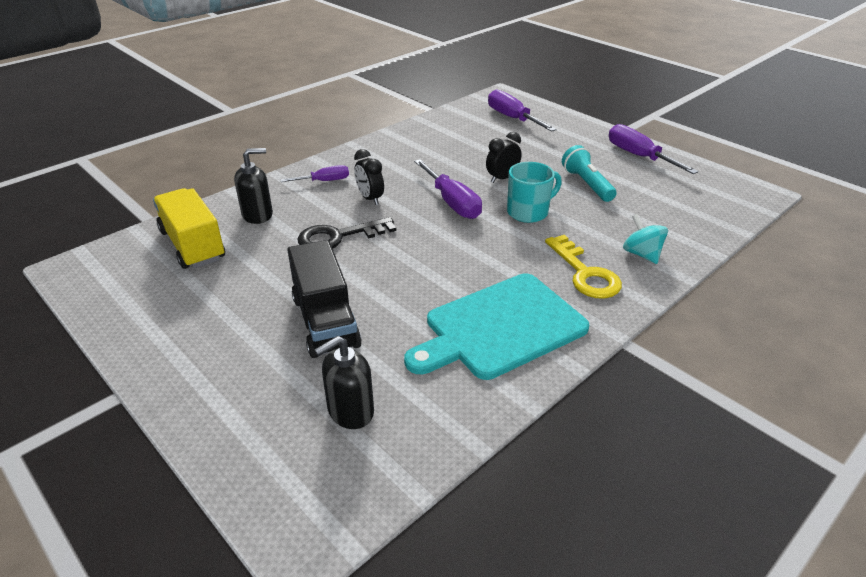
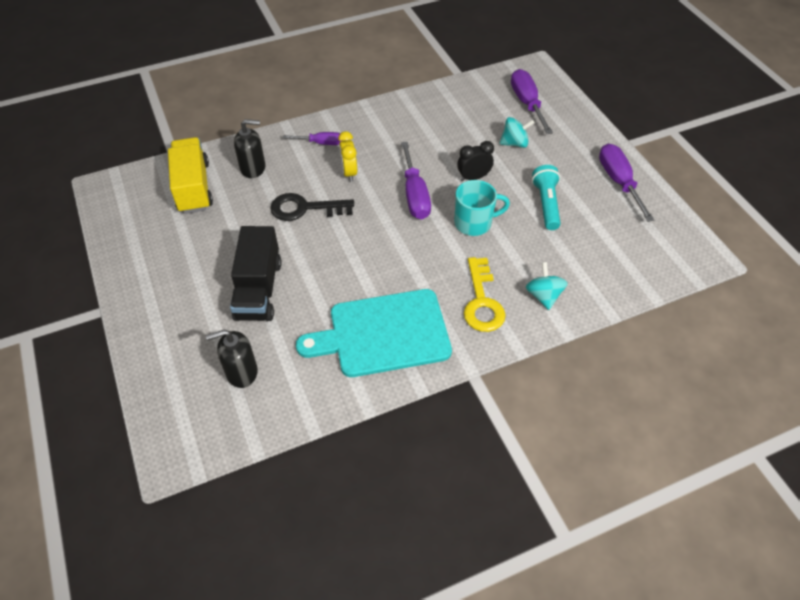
camera: 20 degrees right, 15 degrees up
black clock [354,149,384,205] -> yellow clock [338,131,357,182]
none -> turquoise spinning top [500,117,535,148]

